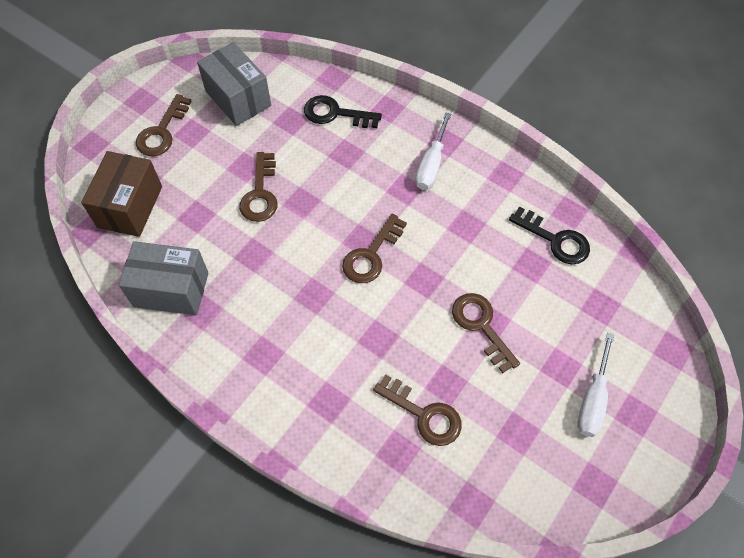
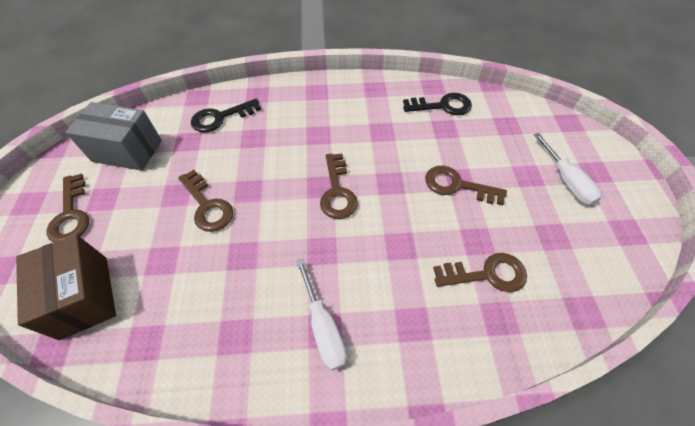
camera: 40 degrees left, 5 degrees down
grey box [119,241,208,315] -> none
white screwdriver [415,113,451,190] -> white screwdriver moved to [296,258,347,371]

